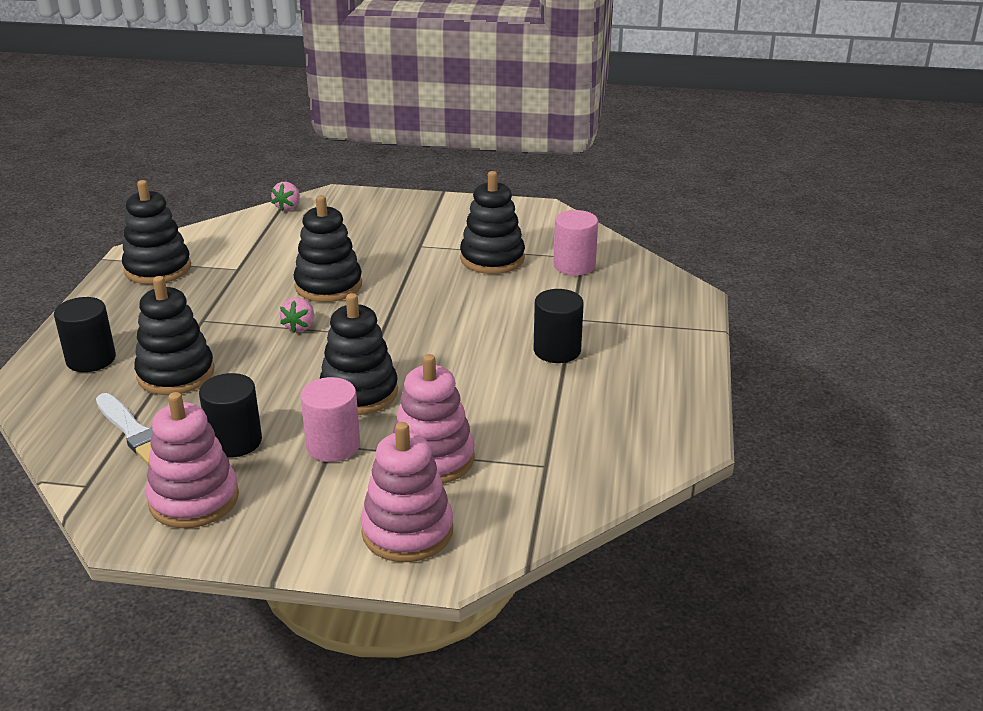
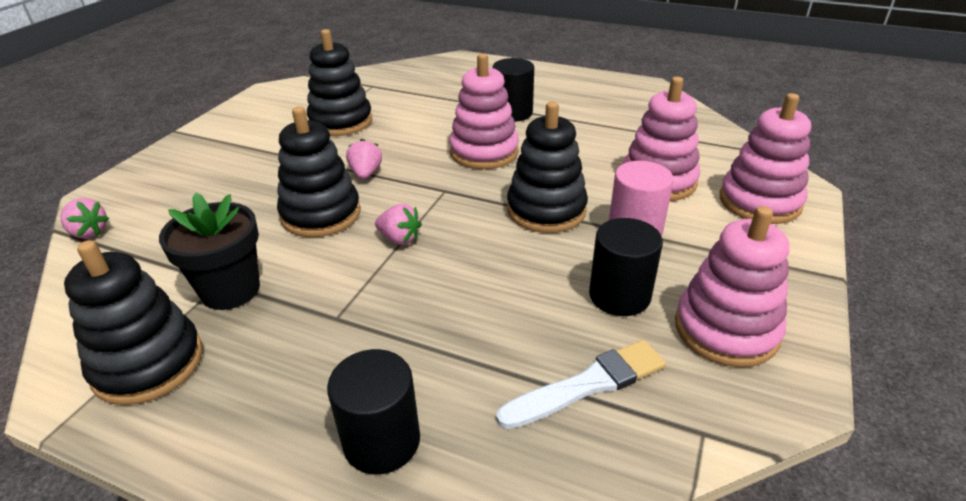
camera: 75 degrees left, 5 degrees up
black stacking toy [134,276,214,395] -> none
pink cylinder [553,210,598,275] -> none
none -> black flower pot [159,192,260,310]
none -> pink strawberry [346,139,382,179]
none -> pink stacking toy [449,53,519,169]

